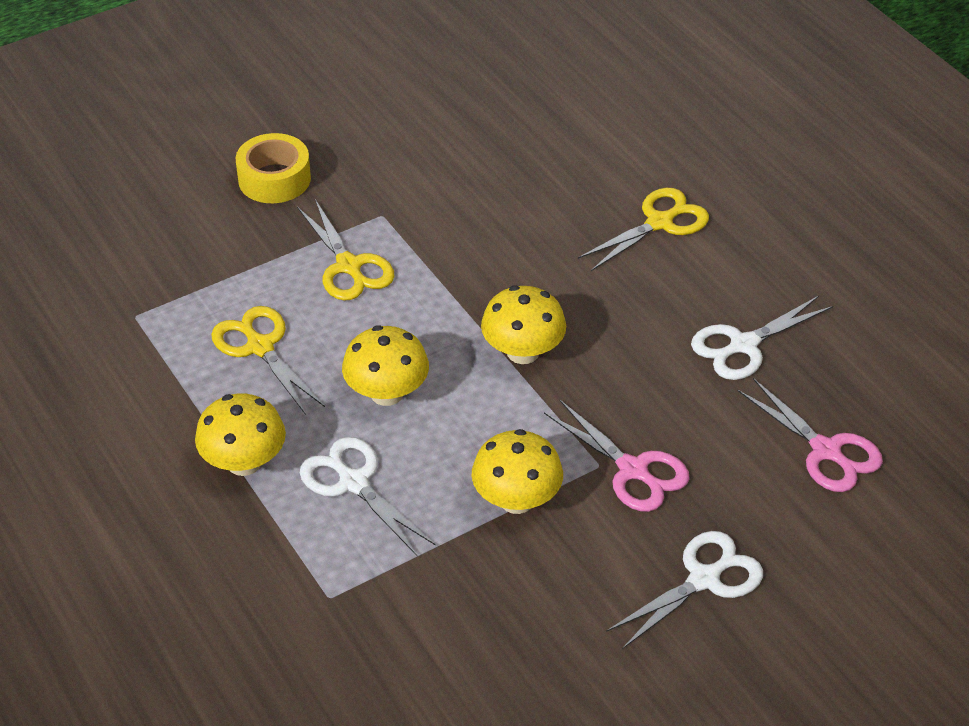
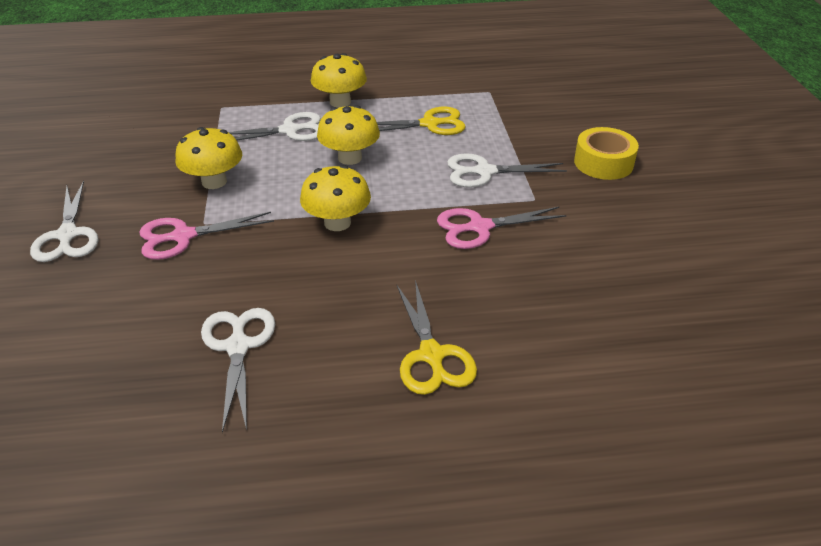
camera: 115 degrees right, 5 degrees down
yellow scissors [297,199,395,301] -> white scissors [447,153,567,188]
pink scissors [737,378,883,492] -> pink scissors moved to [437,207,567,249]

